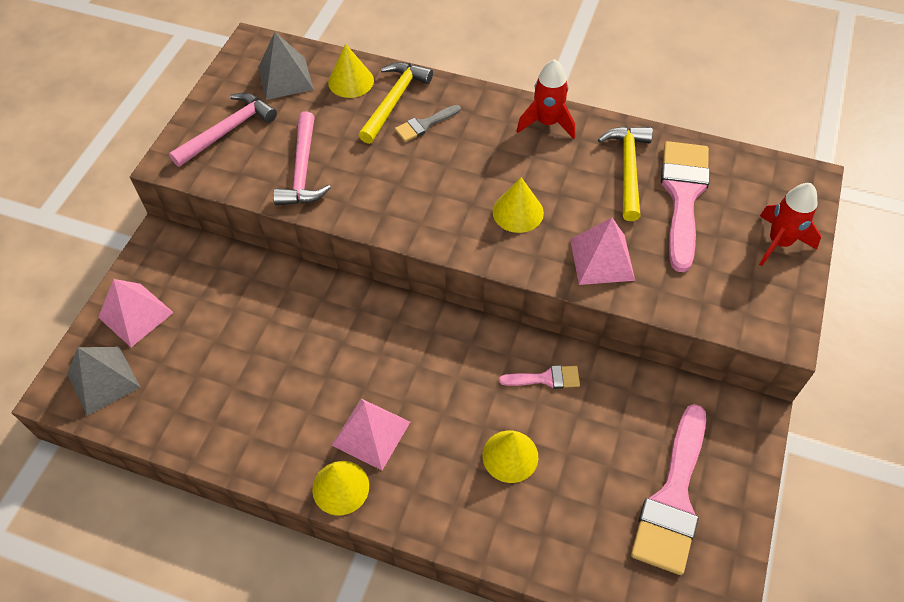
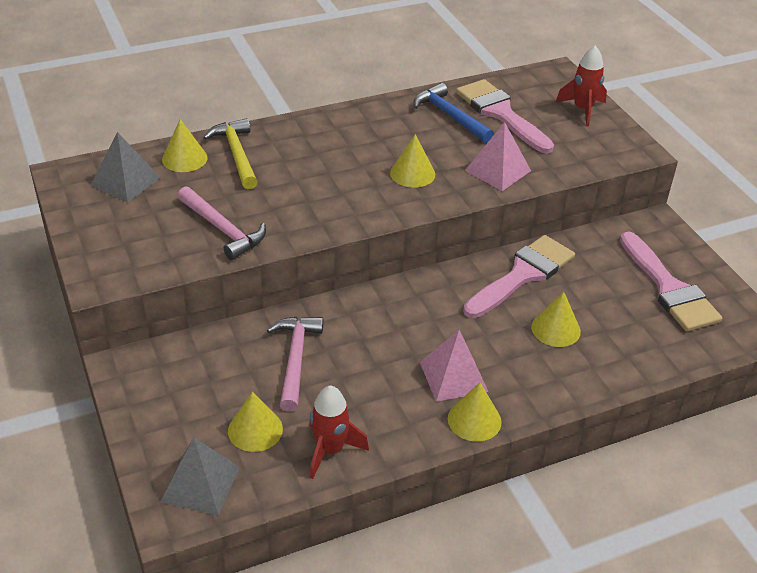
camera: 45 degrees left, 15 degrees down
pink pyramid [98,279,174,347] -> none
pink hammer [169,93,277,167] -> pink hammer moved to [267,317,323,412]
grey brush [395,105,461,142] -> none
pink brush [499,365,580,389] -> pink brush [463,235,575,318], size x2.08
red rocket [516,59,575,139] -> red rocket moved to [309,386,369,479]
yellow hammer [598,126,653,221] -> blue hammer [414,83,494,143]
none -> yellow cone [228,392,283,452]

